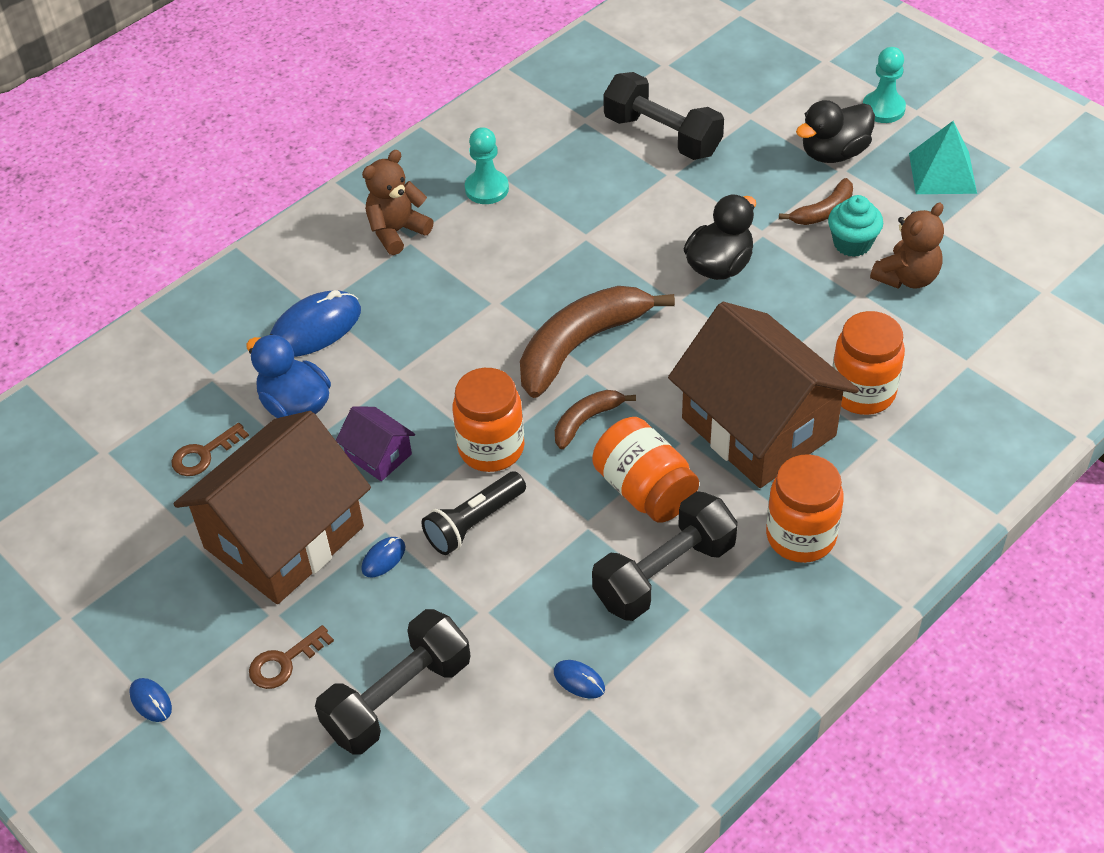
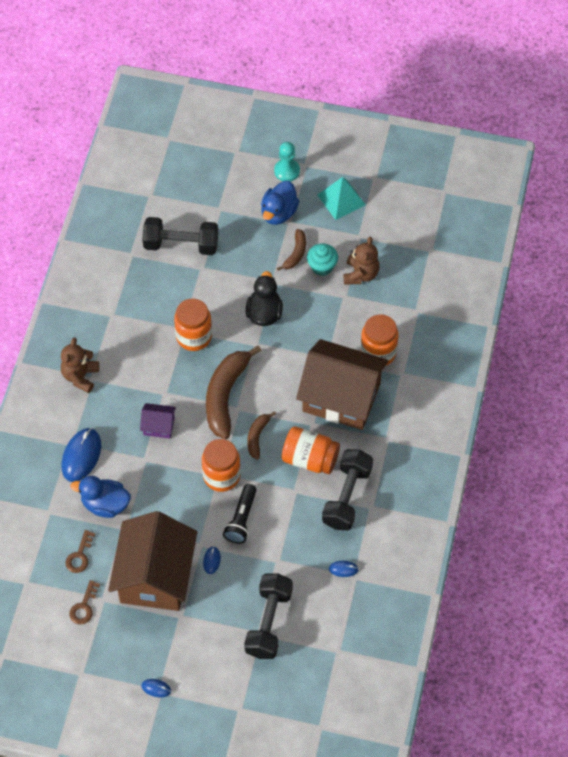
camera: 35 degrees left, 10 degrees up
brown key [249,625,334,689] -> brown key moved to [69,580,100,624]
purple house [336,406,415,481] -> purple house moved to [140,403,176,439]
turquoise pawn [465,127,509,204] -> none
orange jar [766,454,844,563] -> orange jar moved to [174,298,212,351]
black duck [796,100,875,163] -> blue duck [261,181,299,225]

